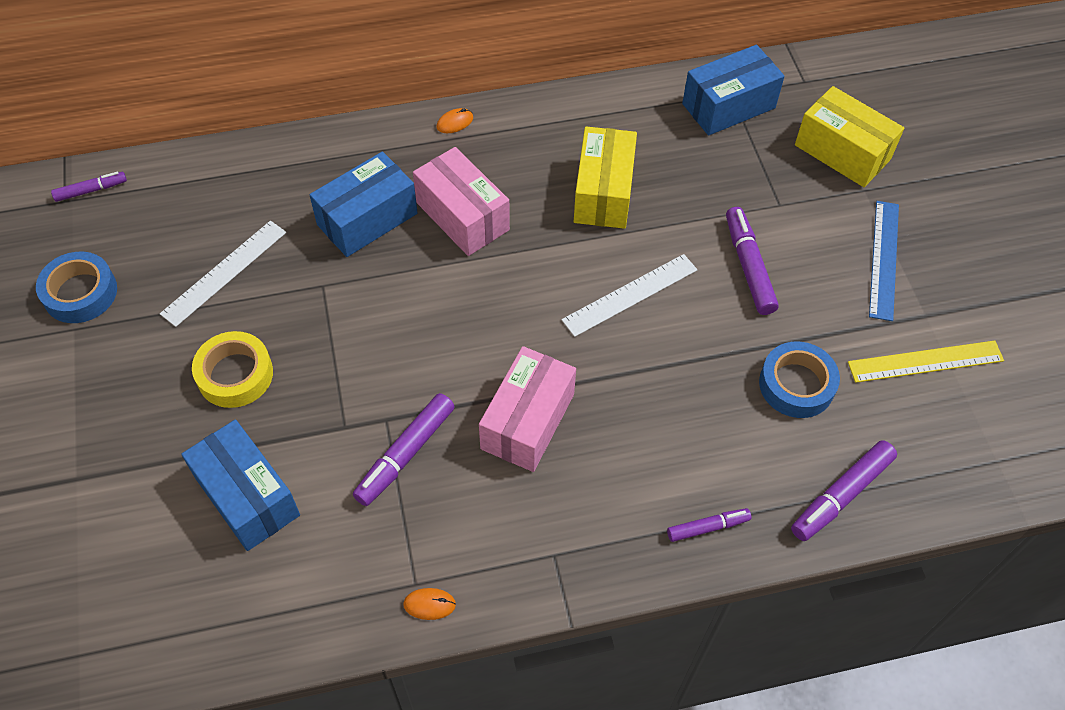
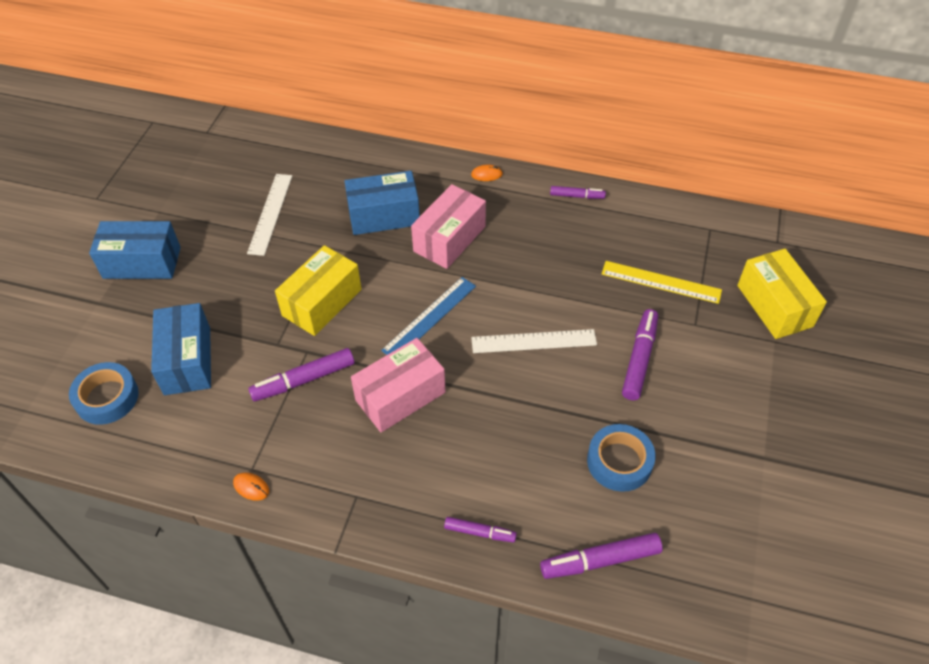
camera: 30 degrees right, 5 degrees down
blue tape [36,251,117,323] -> blue tape moved to [69,362,139,425]
purple marker [51,172,127,202] -> purple marker moved to [550,186,606,199]
white ruler [160,221,286,327] -> white ruler turned 60 degrees counterclockwise [247,174,292,256]
yellow tape [192,331,273,408] -> none
pink box [413,147,510,256] -> pink box turned 45 degrees clockwise [411,184,486,269]
yellow box [574,126,637,229] -> yellow box moved to [275,245,362,336]
blue box [682,45,785,136] -> blue box moved to [89,221,181,279]
yellow ruler [848,340,1004,383] -> yellow ruler moved to [602,261,722,304]
blue ruler [869,201,899,321] -> blue ruler moved to [381,277,476,355]

